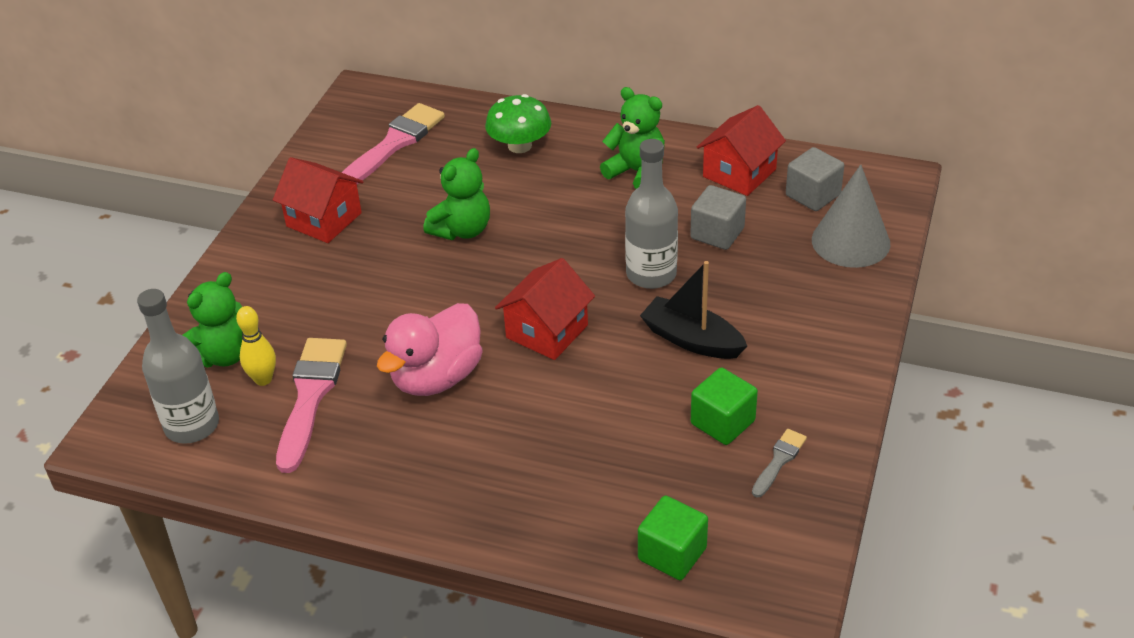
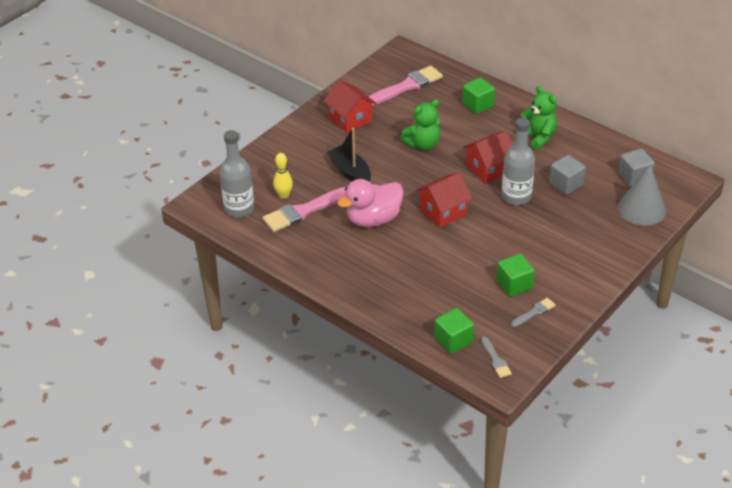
camera: 20 degrees right, 0 degrees up
green teddy bear [183,272,243,368] -> none
pink brush [276,338,347,473] -> pink brush turned 150 degrees counterclockwise [263,187,346,232]
green mushroom [485,94,551,153] -> green cube [462,78,495,114]
black boat [640,261,747,359] -> black boat moved to [327,128,371,181]
red house [696,105,786,196] -> red house moved to [463,131,513,184]
none -> grey brush [481,337,512,378]

